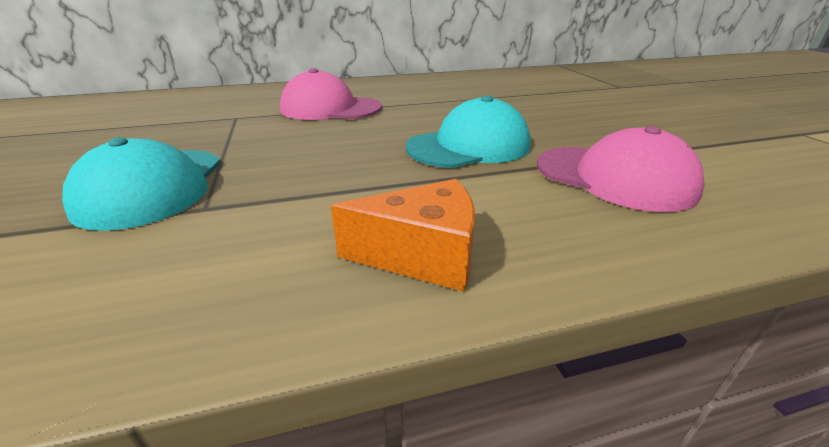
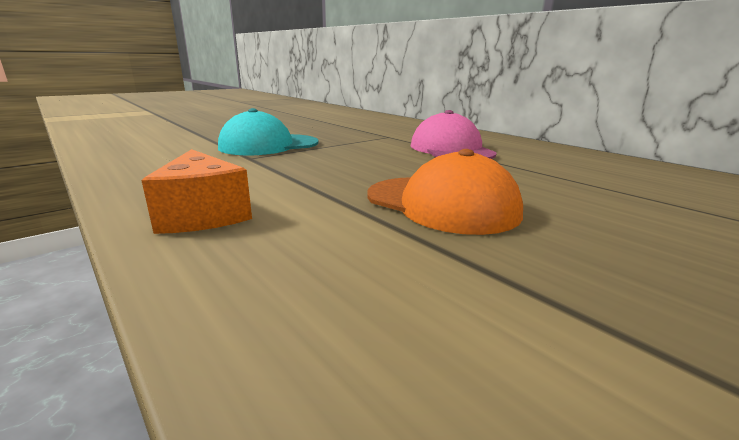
camera: 65 degrees right, 10 degrees down
turquoise cap [406,96,530,168] -> orange cap [367,149,523,235]
pink cap [537,126,705,212] -> none

